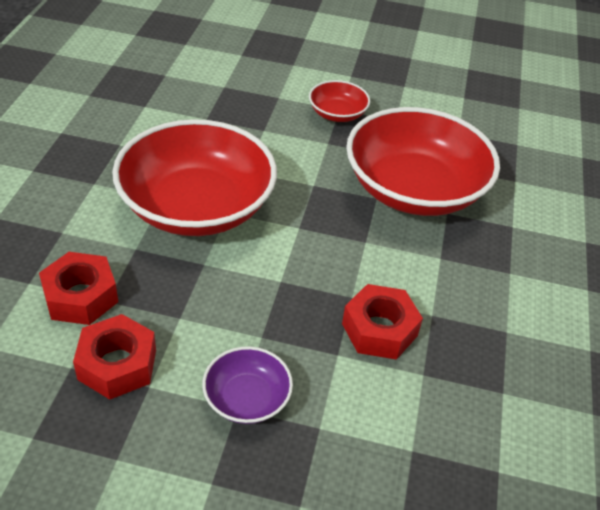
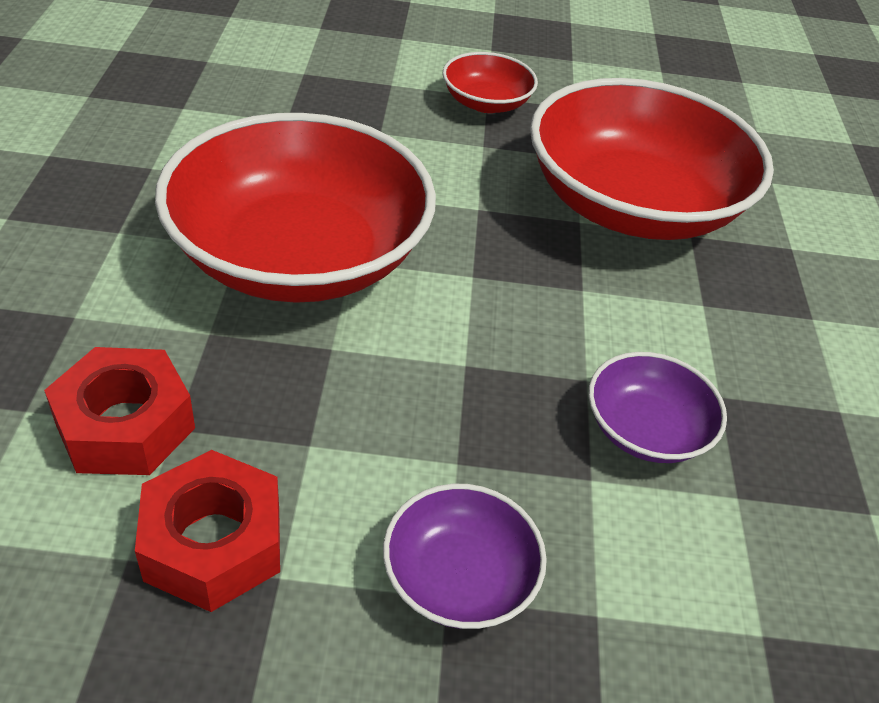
camera: 10 degrees left, 0 degrees up
red nut [342,284,423,360] -> purple bowl [588,352,727,463]

